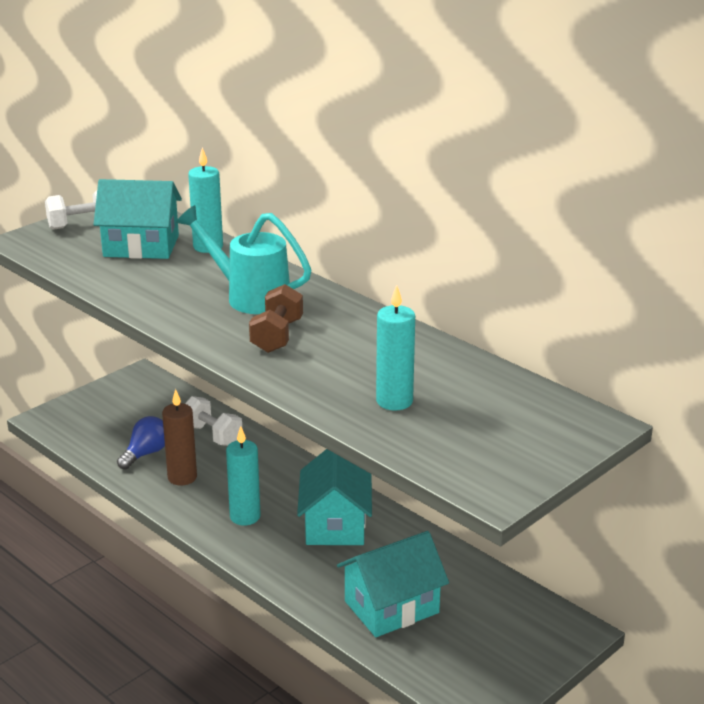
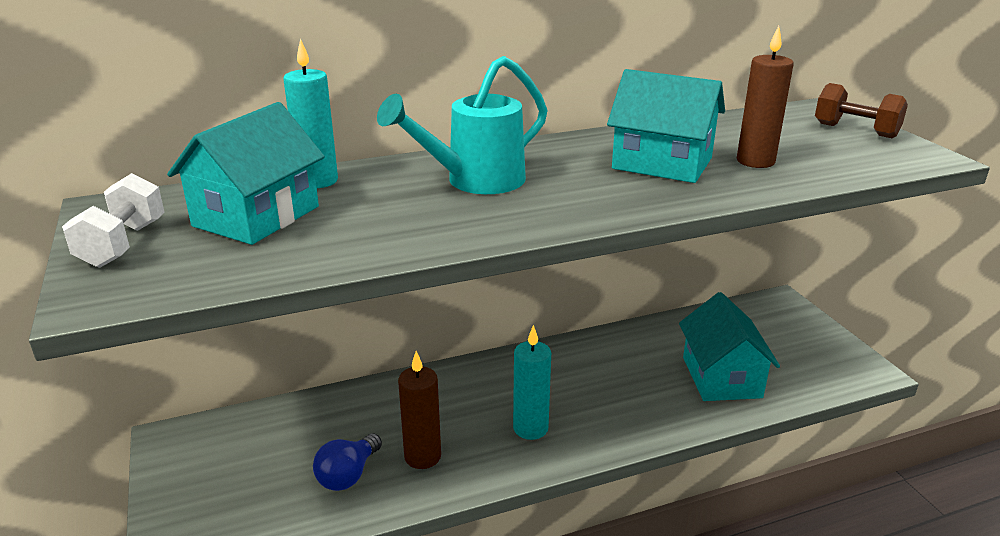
camera: 65 degrees left, 0 degrees up
blue light bulb [117,416,165,470] -> blue light bulb turned 120 degrees counterclockwise [313,433,382,491]
white dumbbell [185,396,242,446] -> none
brown dumbbell [249,284,303,353] -> brown dumbbell moved to [815,83,908,138]
turquoise house [297,449,372,545] -> turquoise house moved to [607,69,725,183]
turquoise candle [376,285,415,411] -> brown candle [737,26,794,168]

